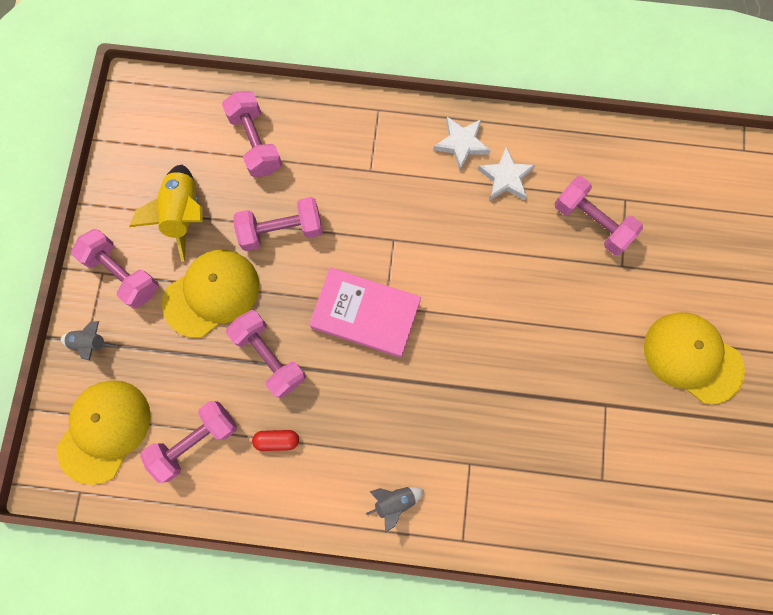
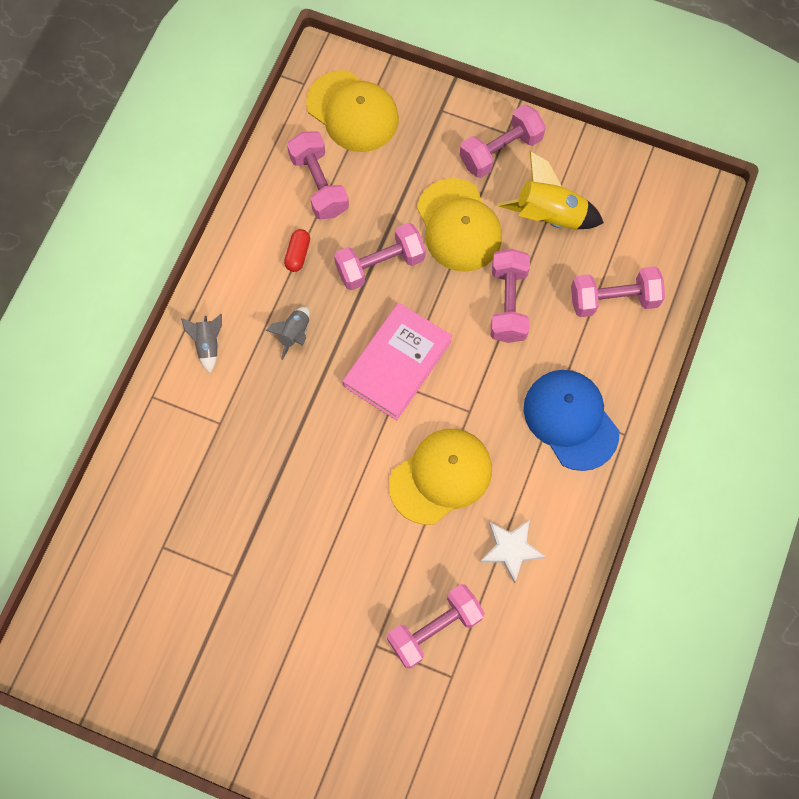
camera: 105 degrees right, 5 degrees down
grey rocket [61,321,119,361] -> grey rocket moved to [266,307,310,360]
white star [434,117,491,171] -> none
yellow cap [644,313,745,404] -> yellow cap moved to [389,429,492,525]
none -> blue cap [524,370,619,471]

